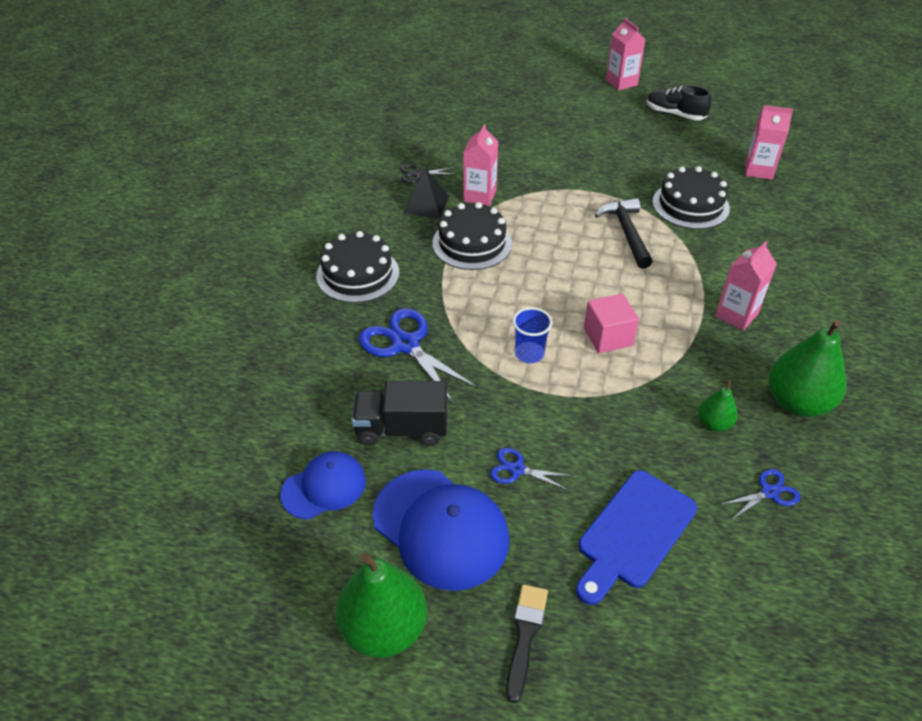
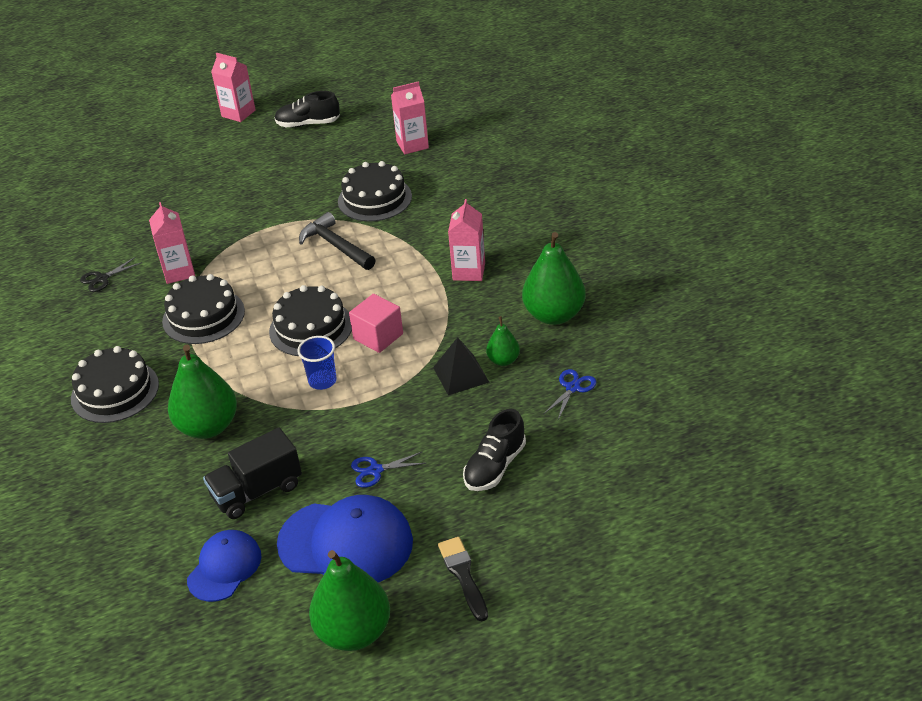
camera: 30 degrees left, 5 degrees down
blue scissors [358,308,479,403] -> green pear [168,345,237,439]
black pyramid [403,168,449,219] -> black pyramid moved to [433,337,490,395]
blue cutting board [576,470,697,605] -> black shoe [463,409,526,491]
none -> black cake [269,285,352,356]

